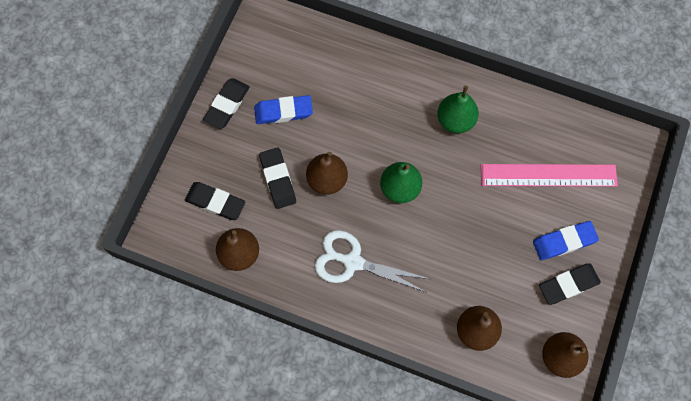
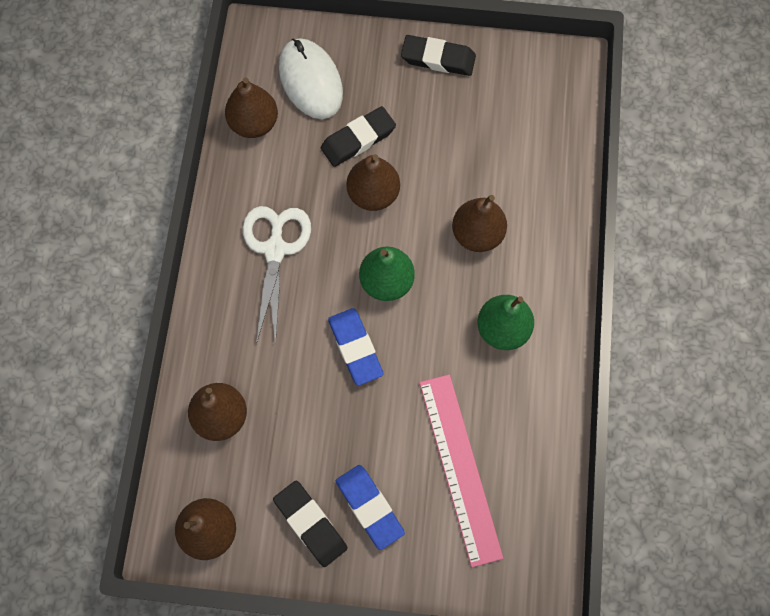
camera: 75 degrees right, 0 degrees up
black eraser [185,182,246,220] -> white mouse [279,38,343,119]
blue eraser [254,95,313,124] -> blue eraser moved to [328,308,383,386]
none -> brown pear [452,195,507,252]

